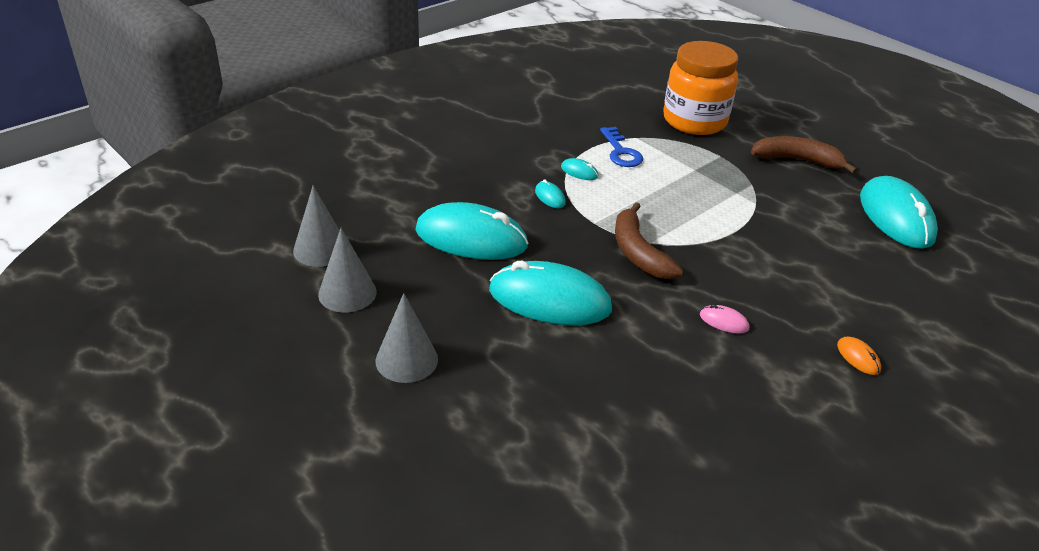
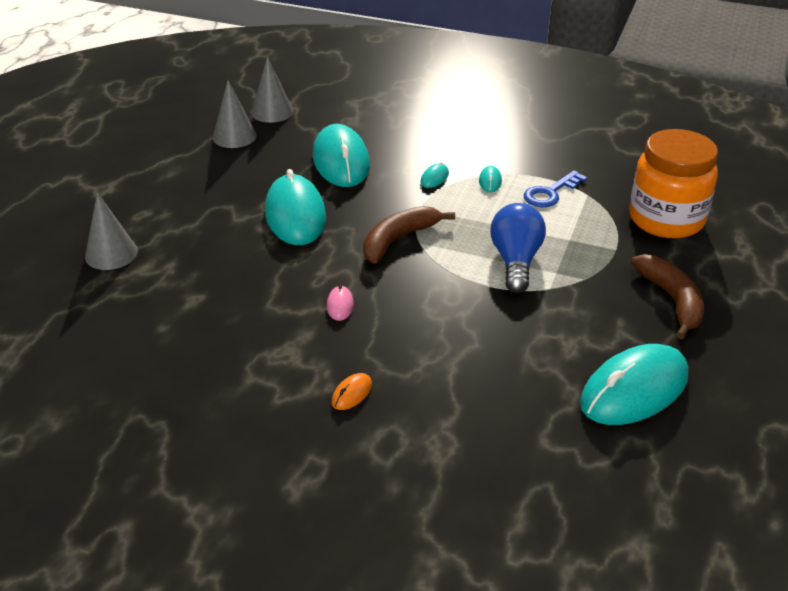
camera: 65 degrees right, 0 degrees up
grey cone [375,293,438,383] -> grey cone moved to [85,192,138,270]
none -> blue light bulb [490,203,546,293]

